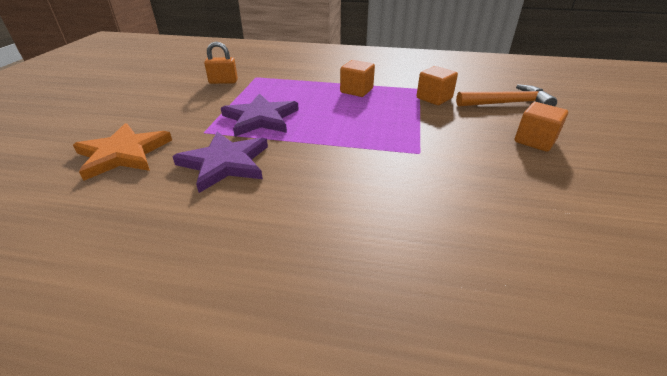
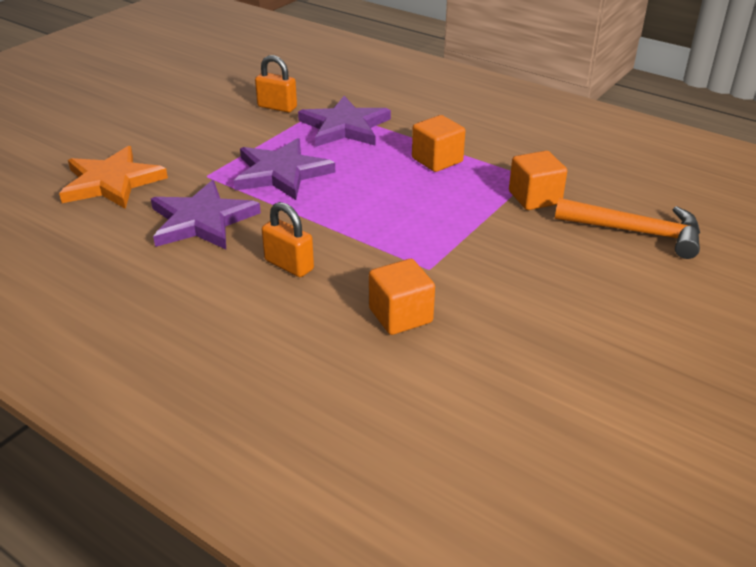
camera: 25 degrees right, 0 degrees up
orange cube [515,102,568,152] -> orange cube moved to [369,259,435,335]
none -> orange padlock [262,202,314,277]
none -> purple star [298,96,391,147]

